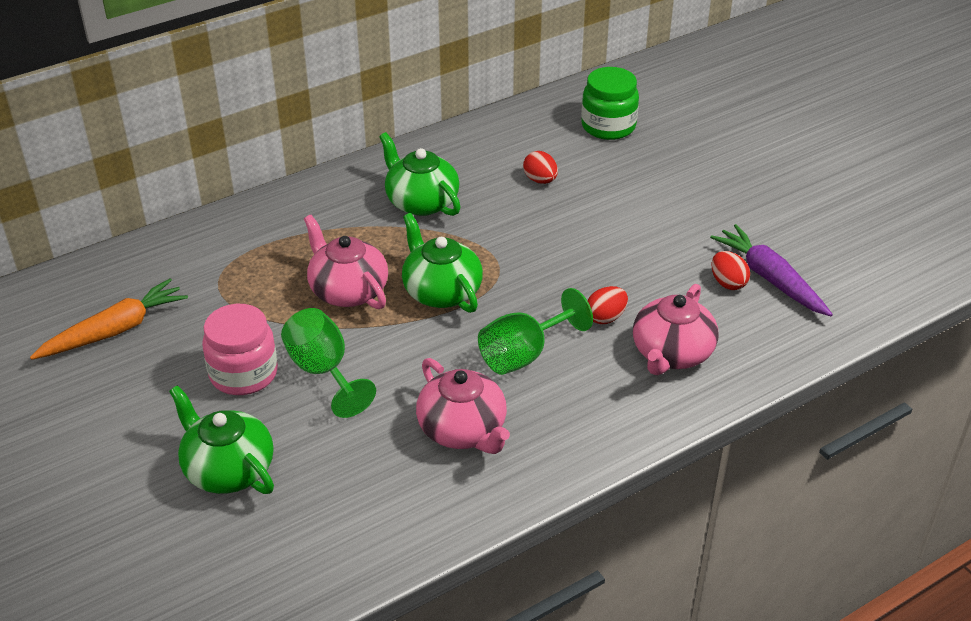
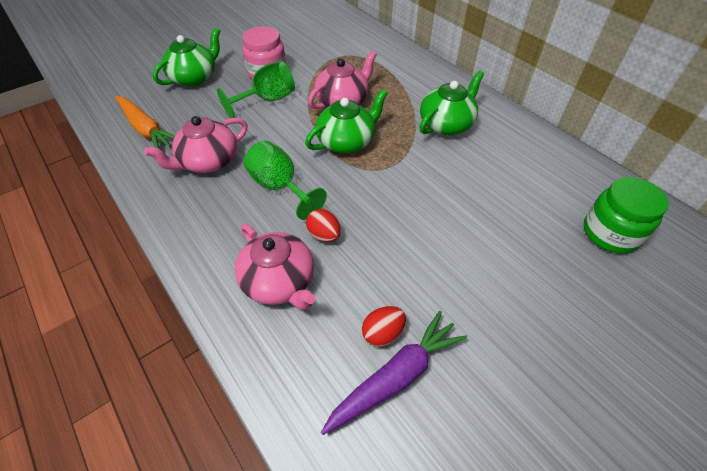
camera: 85 degrees right, 10 degrees up
orange carrot [30,278,188,360] -> orange carrot moved to [115,96,175,148]
red egg [523,151,558,184] -> none
pink teapot [633,284,718,375] -> pink teapot turned 150 degrees counterclockwise [235,224,316,310]

